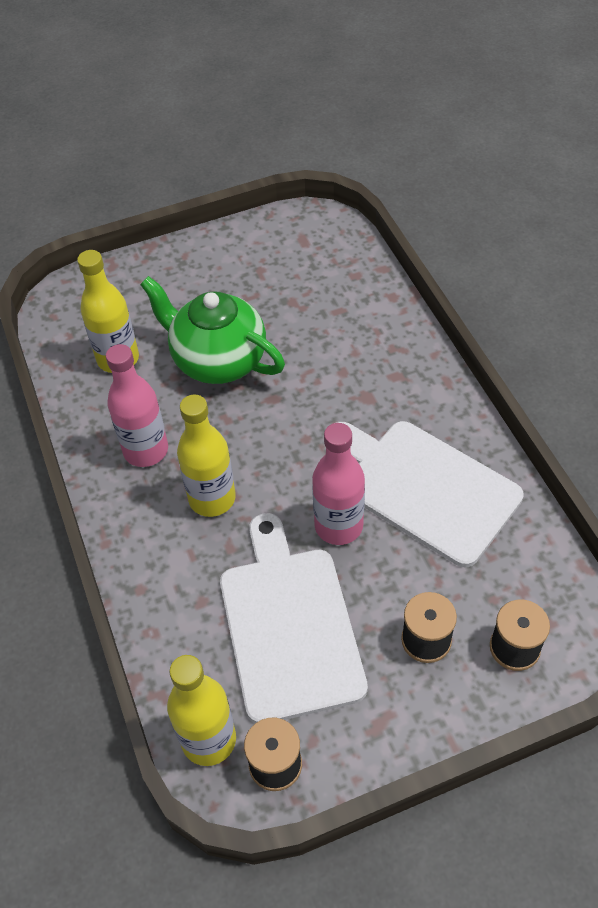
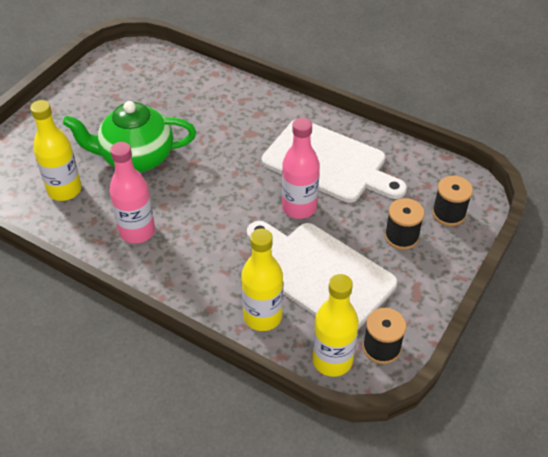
camera: 40 degrees left, 5 degrees down
yellow bottle [177,395,236,517] -> yellow bottle moved to [241,228,283,331]
white cutting board [336,421,524,567] -> white cutting board turned 150 degrees counterclockwise [262,119,407,203]

